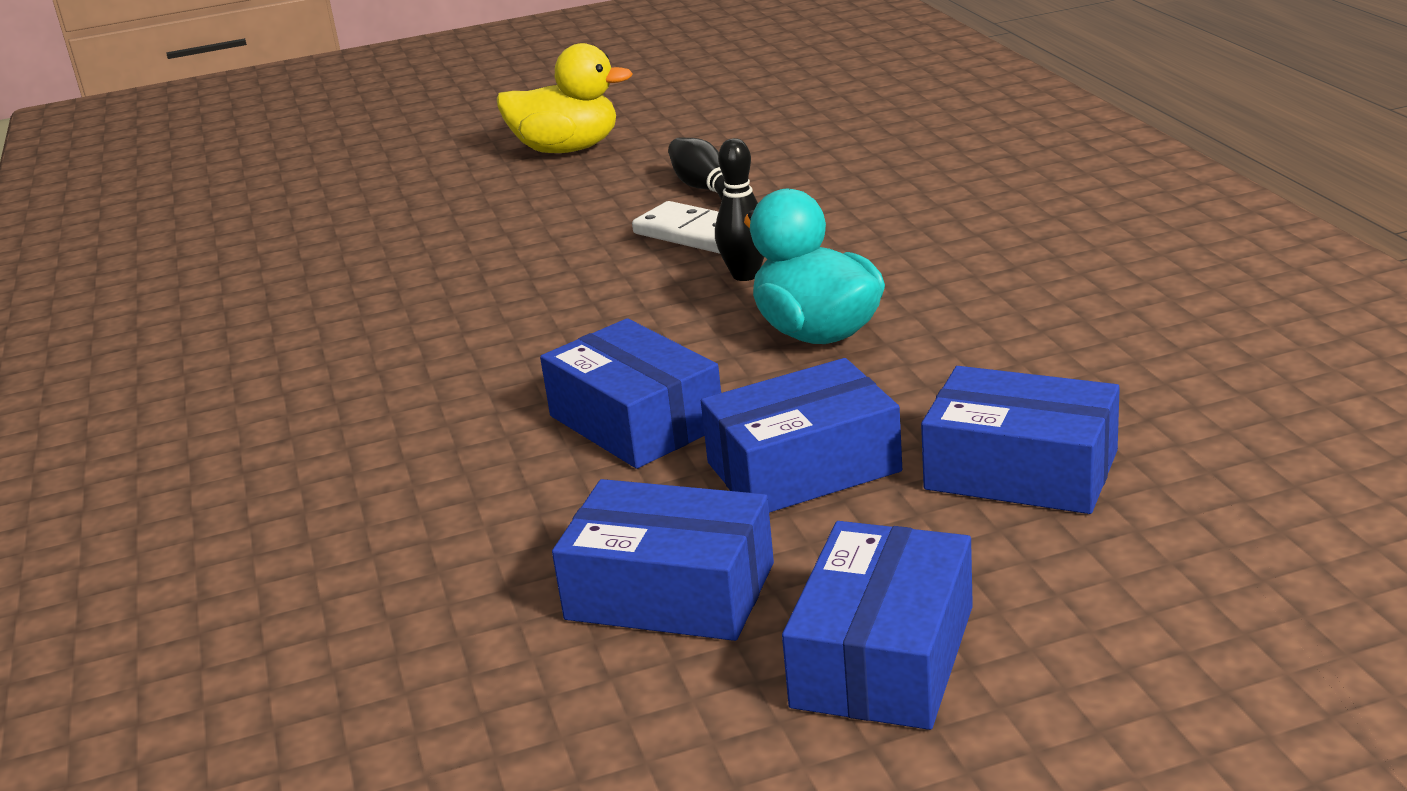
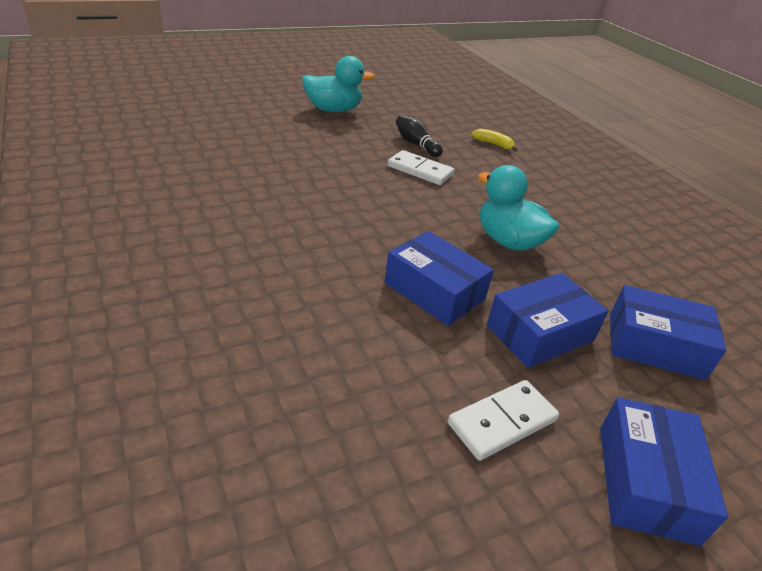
camera: 15 degrees left, 10 degrees up
yellow duck [497,43,633,153] -> turquoise duck [302,56,375,112]
blue box [552,479,774,641] -> white domino [448,380,559,461]
black bowling pin [715,138,764,281] -> none
none -> yellow banana [471,129,518,151]

